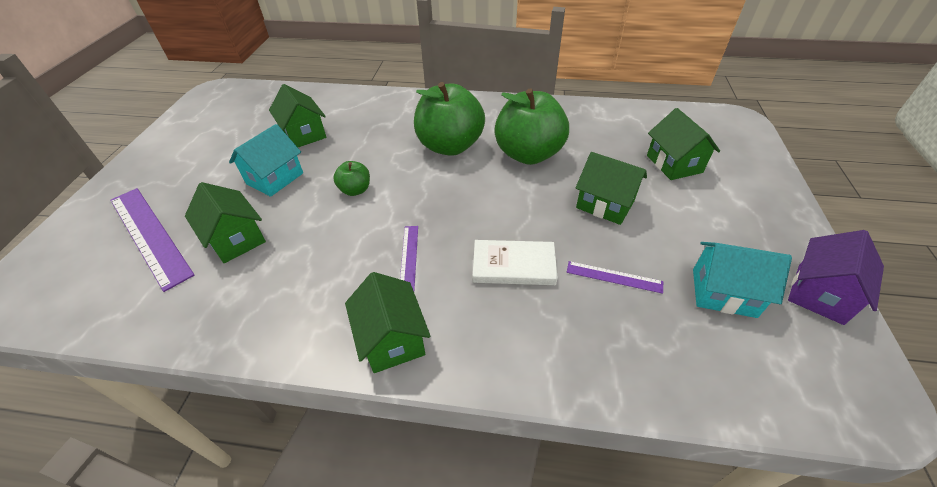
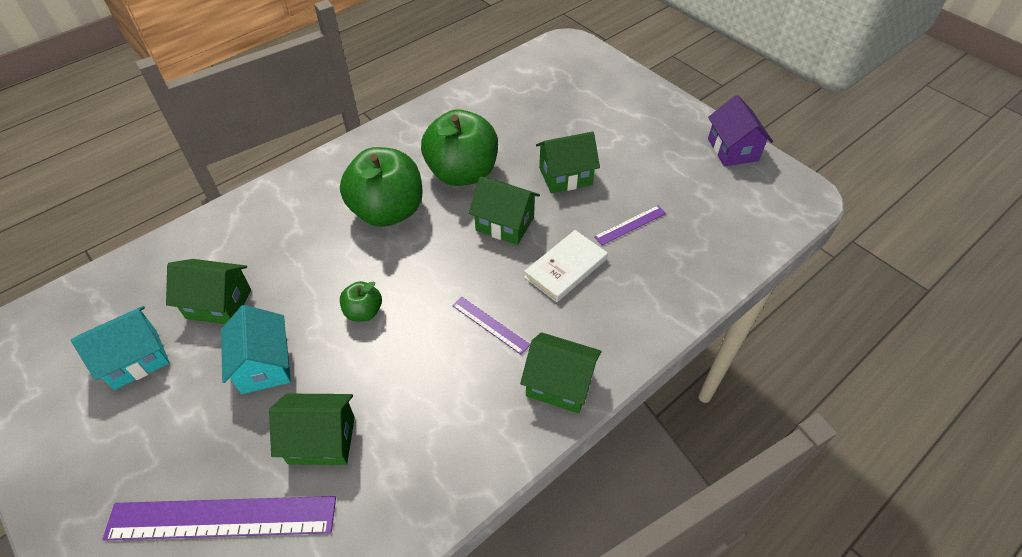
camera: 50 degrees left, 5 degrees up
green house [647,108,720,180] -> green house moved to [469,176,540,245]
turquoise house [693,242,792,318] -> turquoise house moved to [71,306,170,390]

